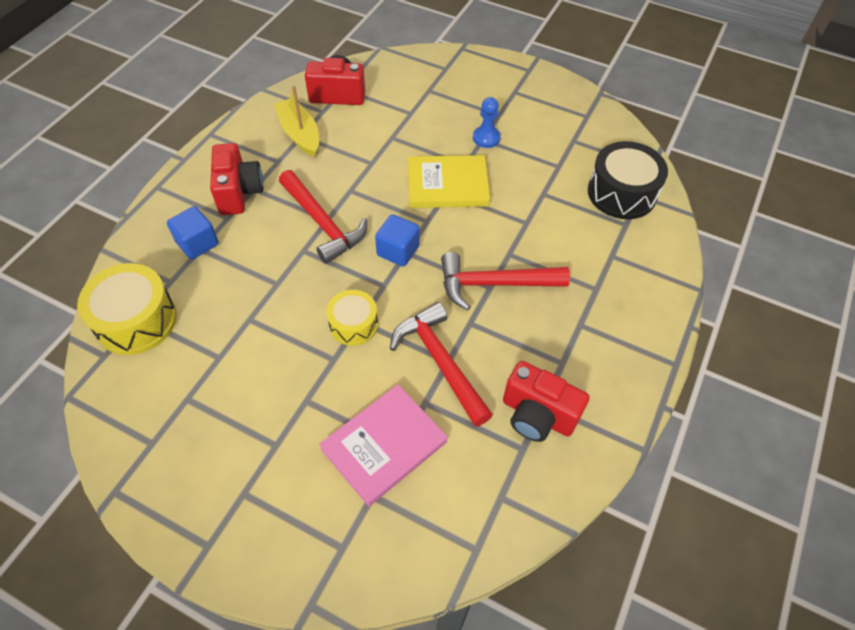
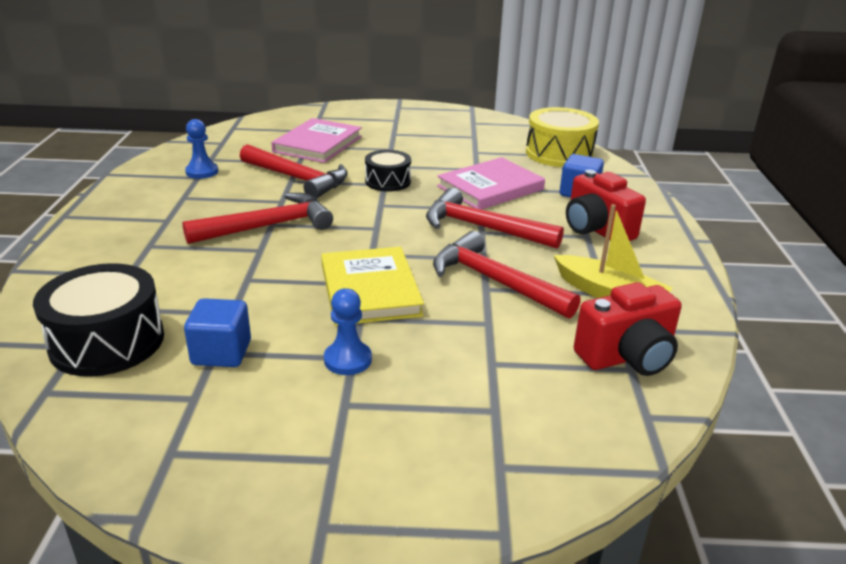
camera: 155 degrees right, 25 degrees down
yellow drum [327,290,378,346] -> black drum [365,150,411,191]
blue cube [375,214,420,266] -> blue cube moved to [184,298,251,367]
yellow book [408,155,490,208] -> yellow book turned 75 degrees counterclockwise [321,247,424,326]
red camera [503,361,590,442] -> blue pawn [185,119,218,179]
none -> red hammer [433,231,581,319]
none -> pink book [437,157,545,209]

